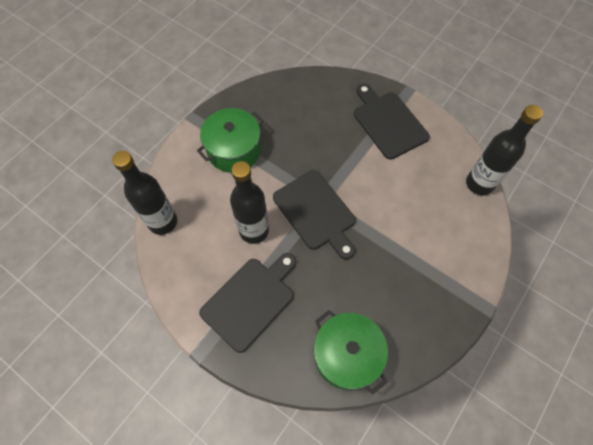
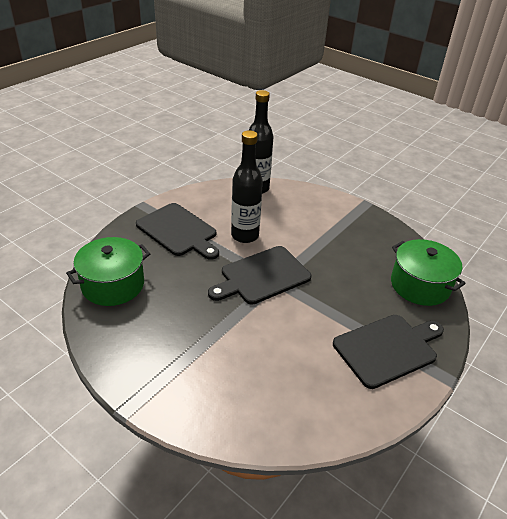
camera: 90 degrees right, 25 degrees down
green pot [197,108,264,173] -> green pot moved to [391,239,466,306]
black bottle [466,105,543,195] -> none

